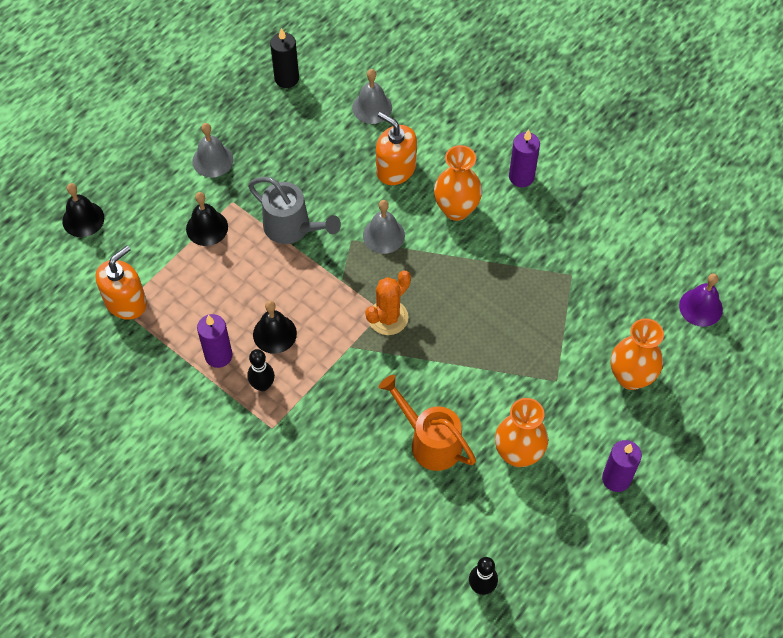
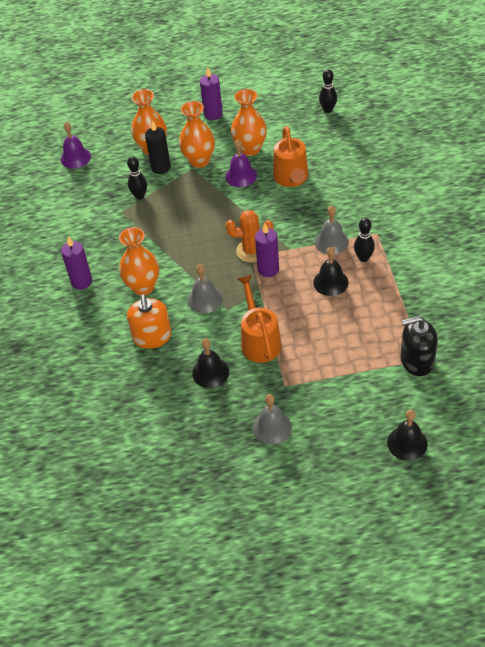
camera: 135 degrees left, 10 degrees down
orange soap dispenser [95,246,147,320] -> black soap dispenser [400,316,438,376]
black bell [186,192,228,246] -> black bell moved to [192,338,229,388]
purple candle [197,314,233,368] -> purple candle moved to [255,223,279,277]
grey watering can [248,177,341,244] -> orange watering can [237,275,282,363]
black candle [270,28,299,88] -> black candle moved to [145,120,171,174]
grey bell [352,69,392,124] -> grey bell moved to [315,206,349,255]
none -> black bowling pin [127,156,147,200]
none -> orange vase [179,101,215,168]
none -> purple bell [225,140,257,187]

